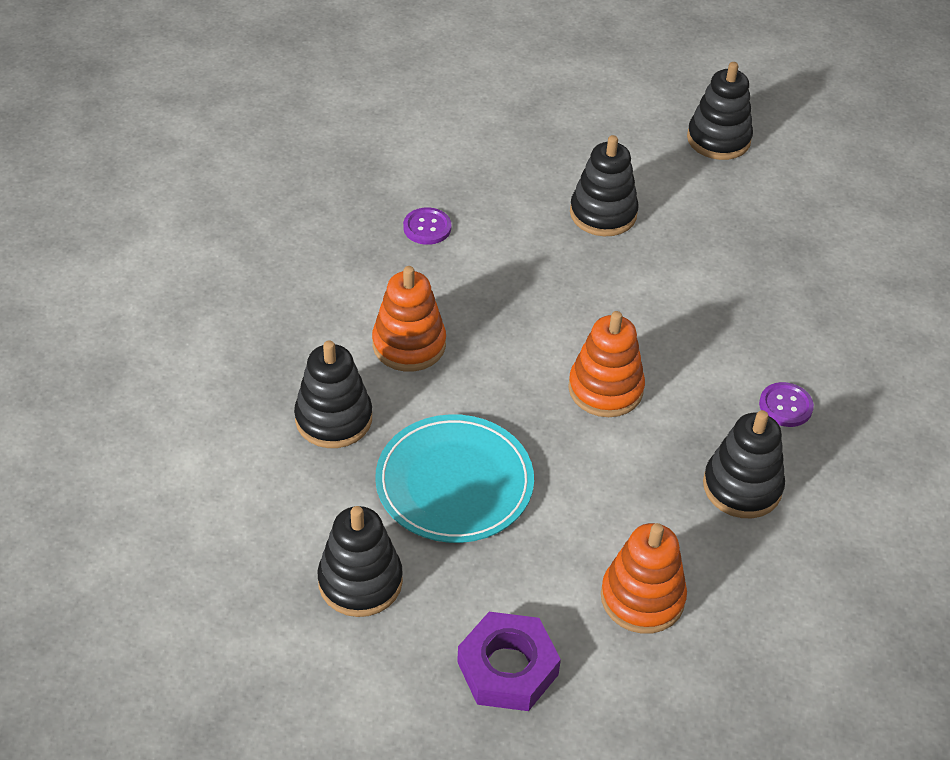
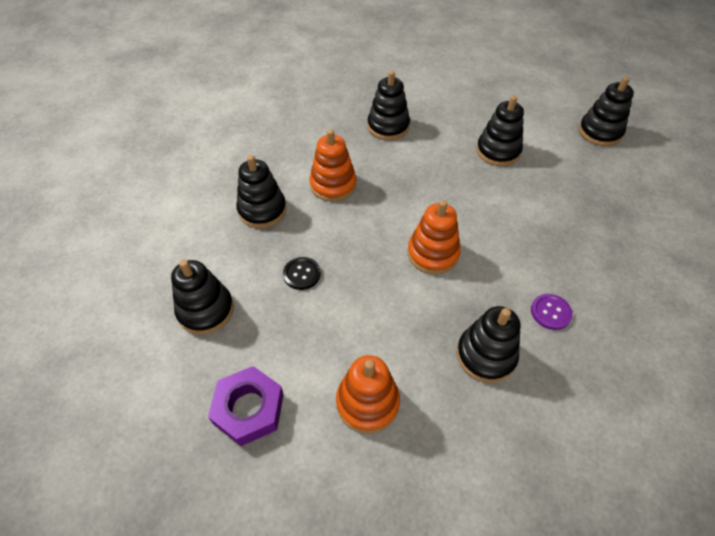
camera: 30 degrees right, 5 degrees up
turquoise plate [375,414,534,543] -> black button [283,257,321,290]
purple button [403,207,451,245] -> black stacking toy [368,71,410,140]

